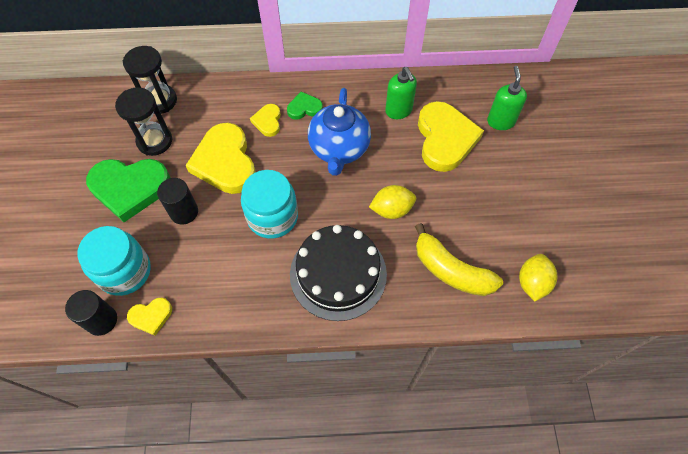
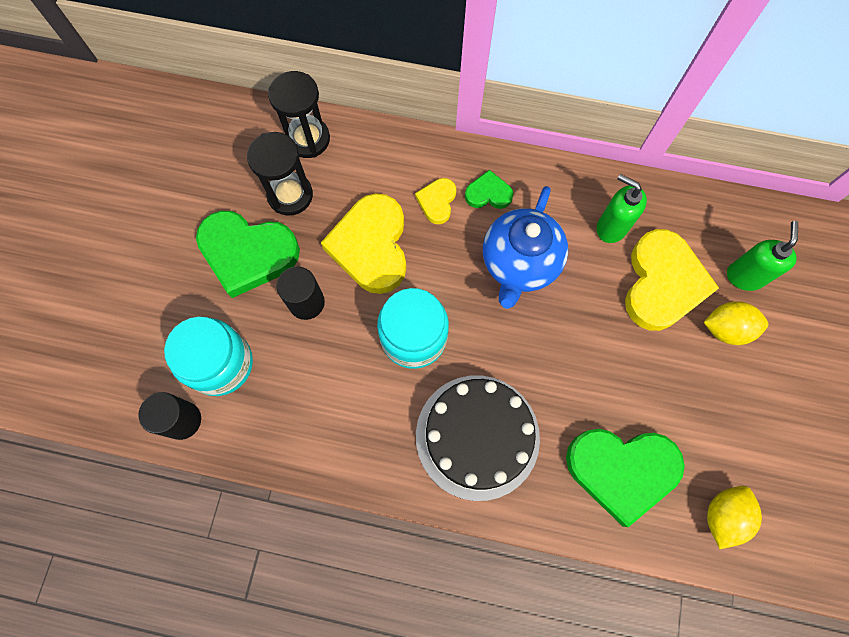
camera: 15 degrees right, 10 degrees up
yellow heart [127,297,172,336] -> none
yellow lemon [369,185,416,219] -> yellow lemon moved to [704,301,768,345]
green soap dispenser [385,67,417,119] -> green soap dispenser turned 135 degrees clockwise [597,174,647,243]
yellow banana [415,223,503,296] -> green heart [566,429,685,527]

